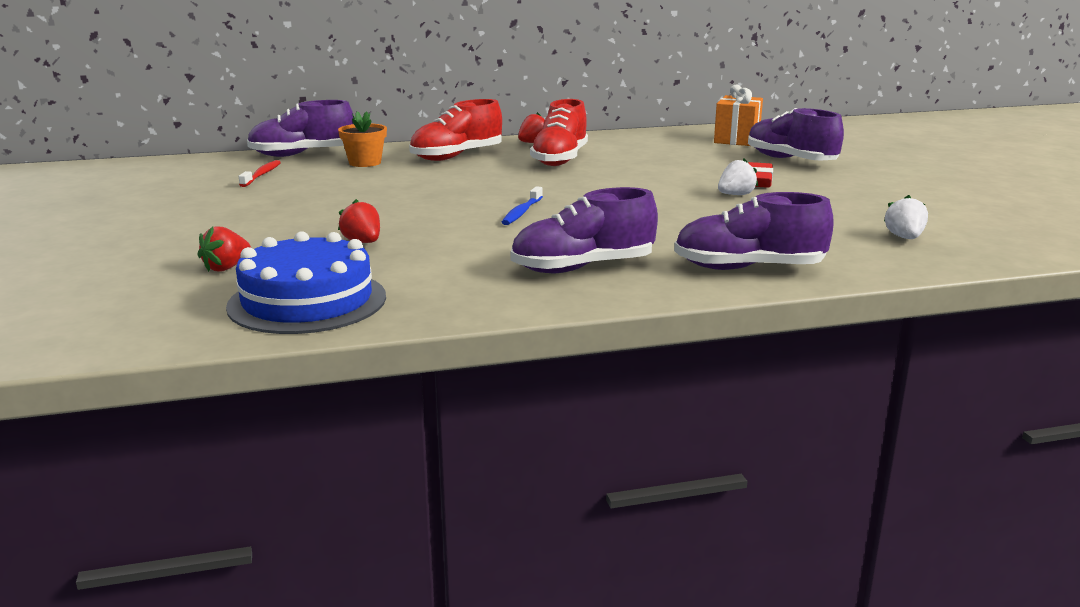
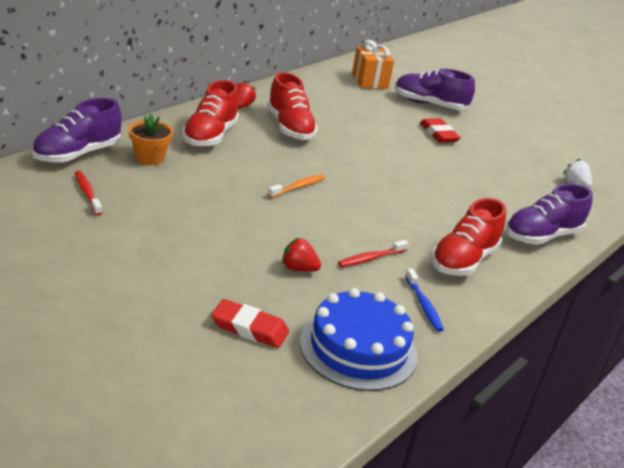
camera: 40 degrees left, 10 degrees up
red strawberry [198,226,251,272] -> red eraser [211,299,289,348]
blue toothbrush [502,186,543,225] -> blue toothbrush moved to [405,269,444,332]
purple shoe [510,187,658,273] -> red shoe [431,198,506,276]
white strawberry [718,158,759,195] -> none
none -> orange toothbrush [268,174,325,198]
none -> red toothbrush [338,240,409,267]

